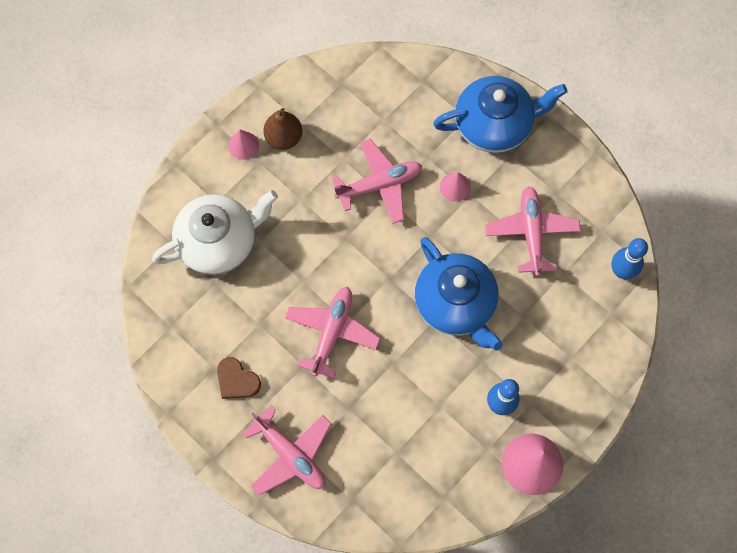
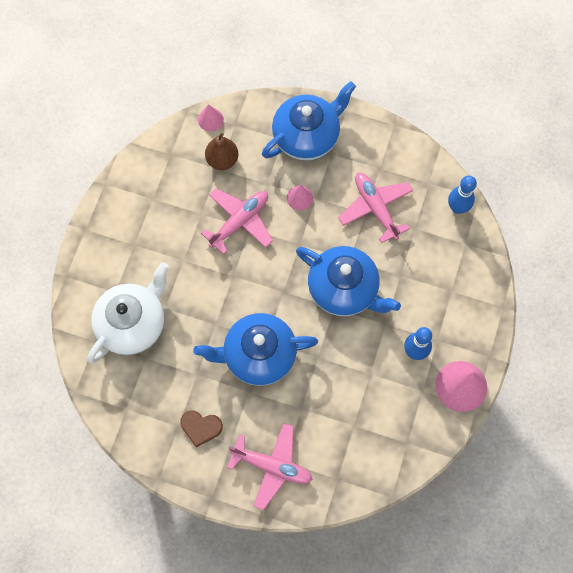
camera: 25 degrees left, 0 degrees up
pink cone [228,129,259,160] -> pink cone moved to [198,104,224,132]
brown pear [263,108,302,150] -> brown pear moved to [205,133,238,170]
pink plane [285,287,380,378] -> blue teapot [193,313,318,386]

